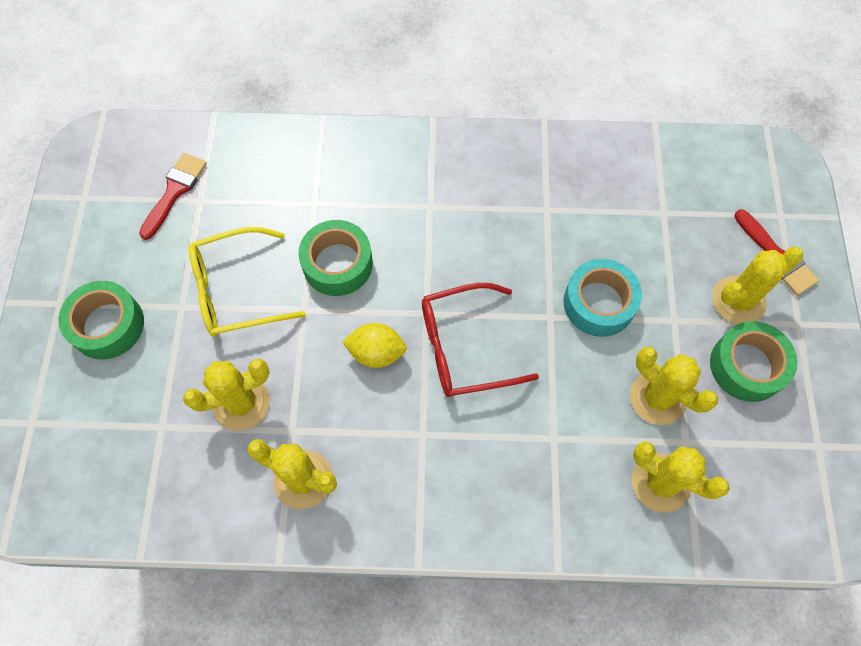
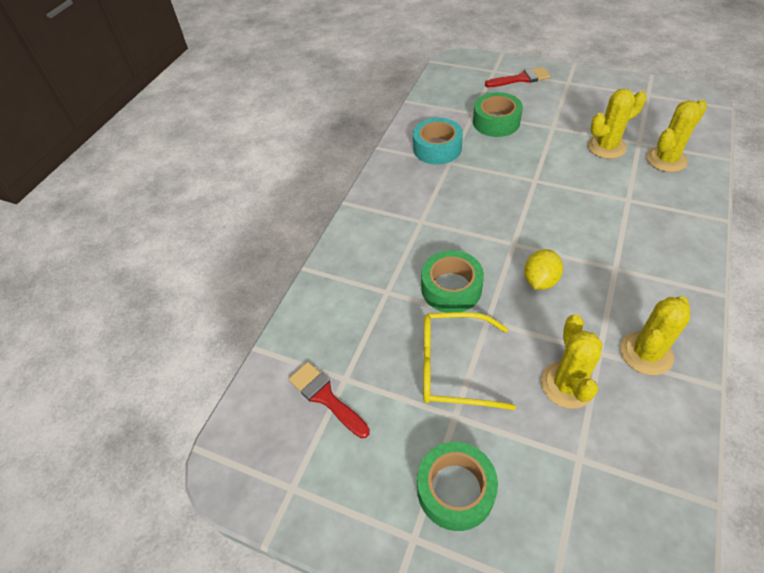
camera: 65 degrees left, 15 degrees down
yellow glasses [189,227,306,337] -> yellow glasses turned 90 degrees clockwise [423,312,516,410]
red glasses [422,283,539,397] -> none
turquoise tape [563,259,642,337] -> turquoise tape moved to [413,118,463,165]
green tape [710,321,798,402] -> green tape moved to [473,92,523,137]
yellow cactus [712,247,803,324] -> none

